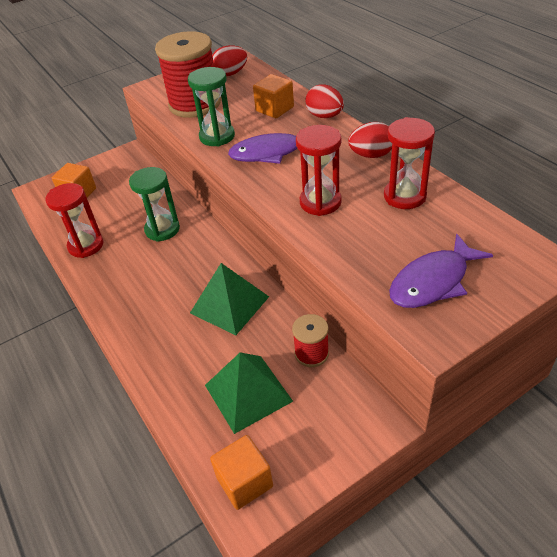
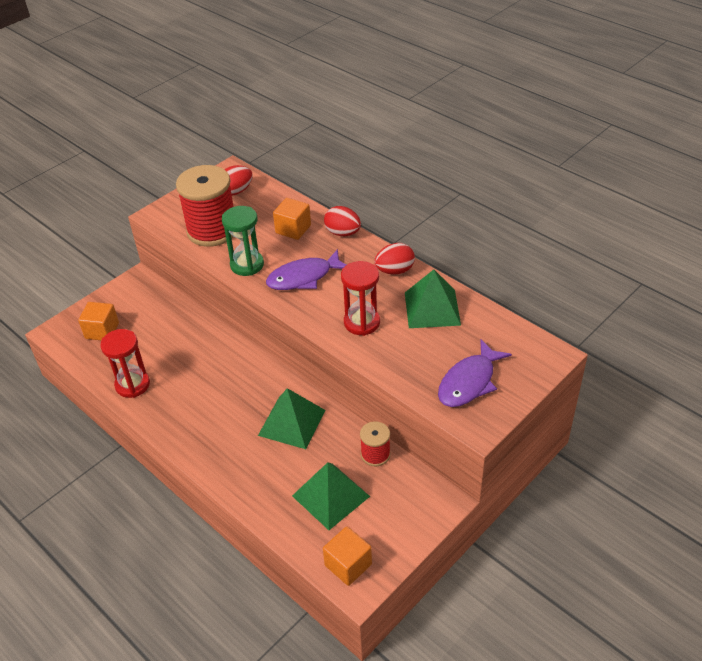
camera: 15 degrees left, 0 degrees up
green hourglass [129,167,180,242] -> none
red hourglass [384,117,435,209] -> green pyramid [405,270,461,328]

